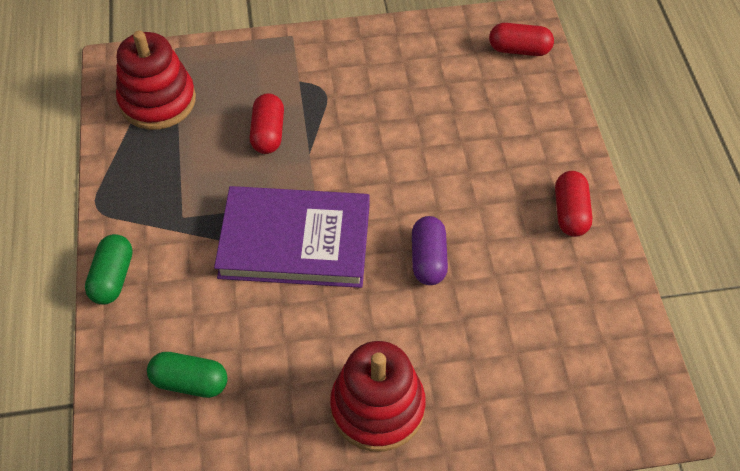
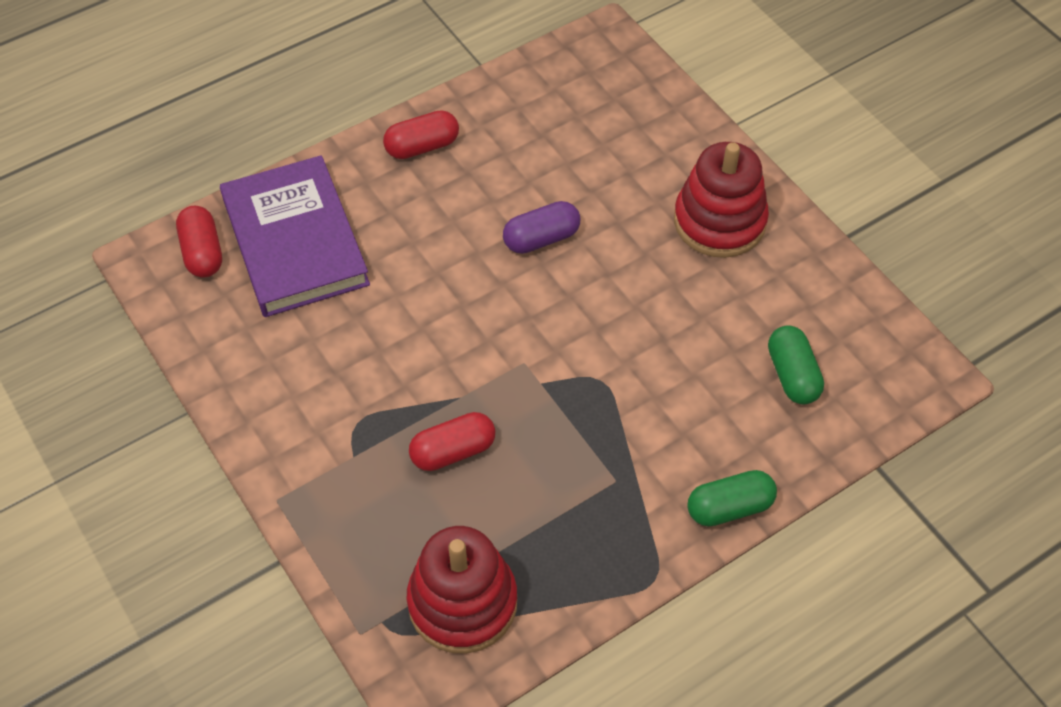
camera: 115 degrees left, 0 degrees up
purple book [214,186,369,288] -> purple book moved to [220,155,370,317]

